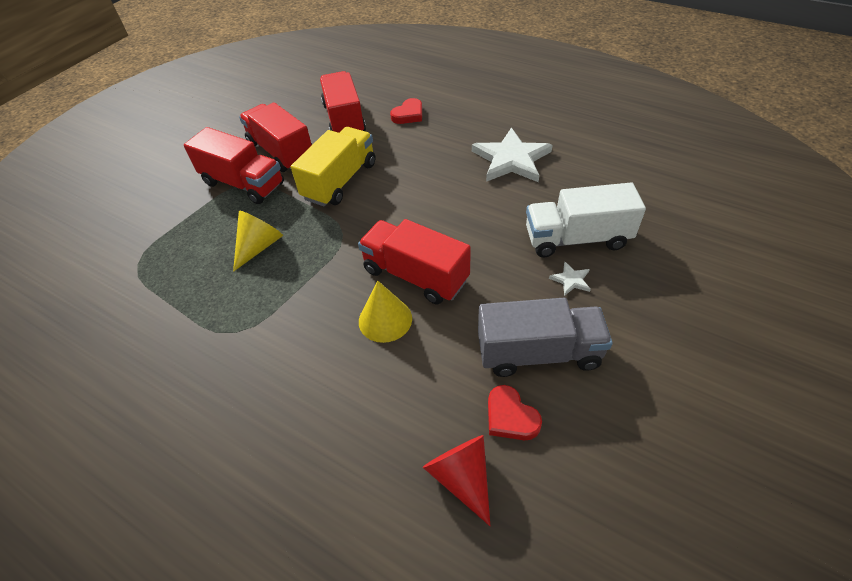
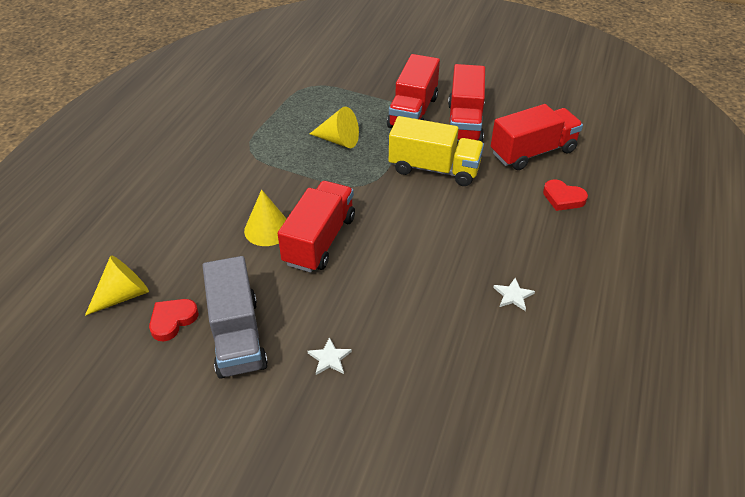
camera: 75 degrees right, 5 degrees down
red truck [239,102,312,172] -> red truck turned 150 degrees clockwise [448,64,485,142]
red cone [422,435,490,526] -> yellow cone [85,255,149,316]
white star [472,128,553,182] -> white star [493,278,535,311], size x0.42
white truck [526,183,646,257] -> none

